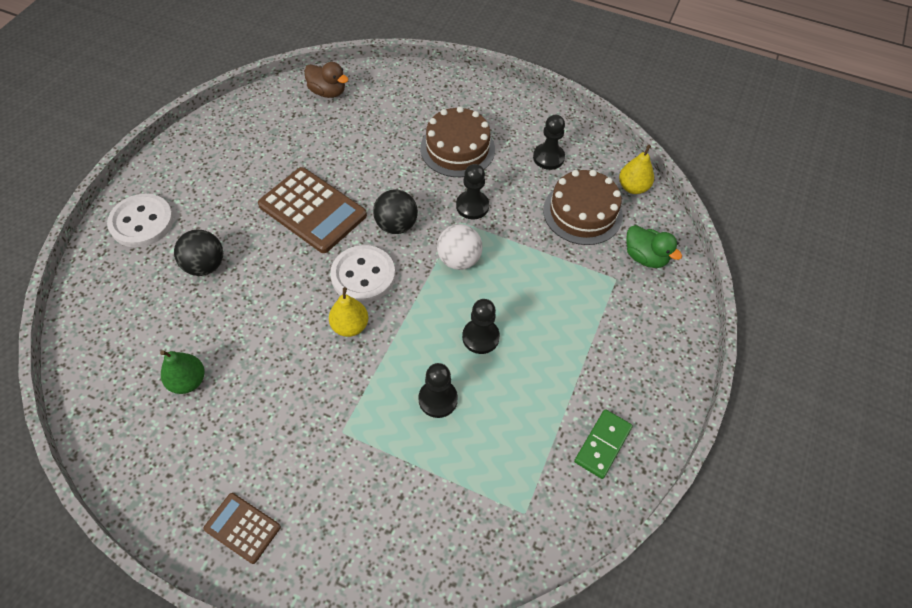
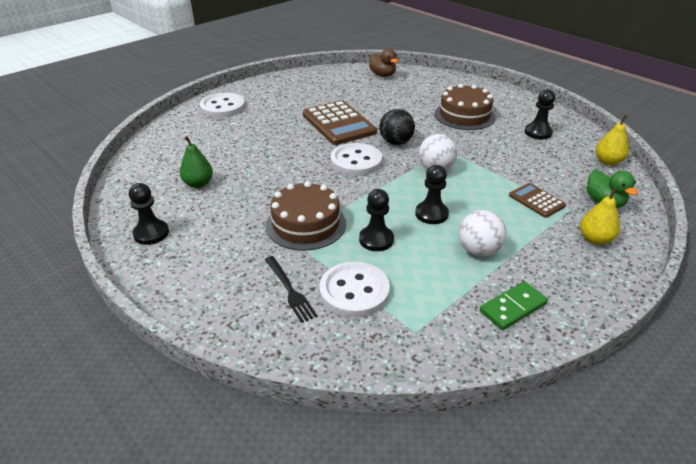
camera: 25 degrees right, 20 degrees down
black ball [174,229,223,276] -> none
brown calculator [203,493,281,564] -> brown calculator moved to [509,183,566,218]
yellow pear [329,287,368,337] -> yellow pear moved to [580,187,620,245]
black pawn [456,164,489,219] -> black pawn moved to [129,183,169,245]
brown cake [543,170,623,245] -> brown cake moved to [266,181,346,251]
none -> black fork [265,256,318,323]
none -> white button [319,262,390,318]
none -> white ball [458,210,506,257]

